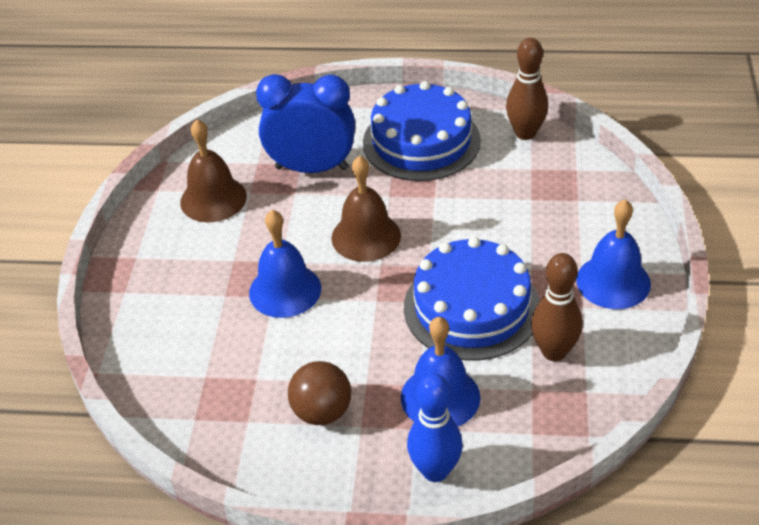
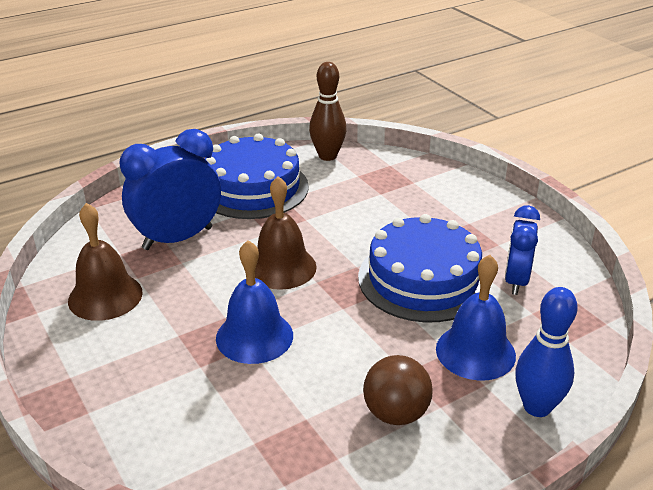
camera: 40 degrees left, 10 degrees down
brown bowling pin [531,253,583,361] -> blue clock [505,205,540,295]
blue bell [576,200,651,309] -> none

